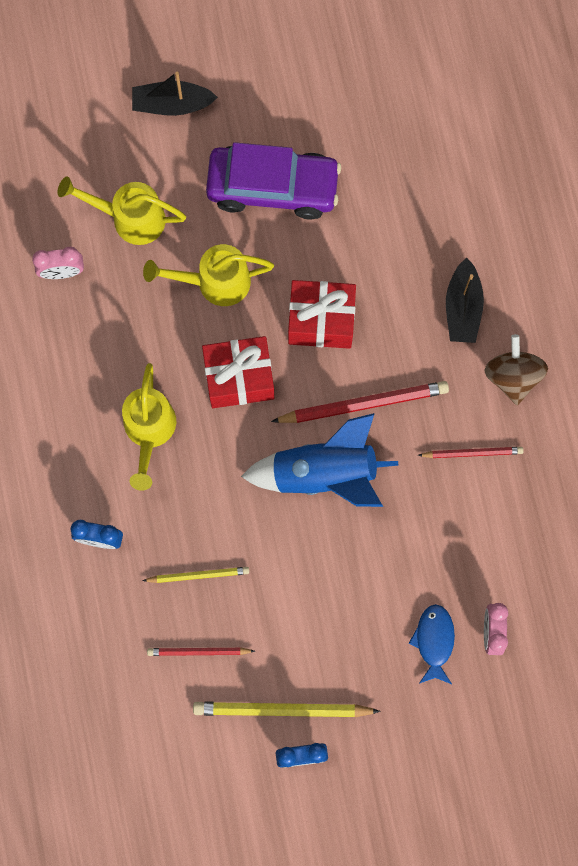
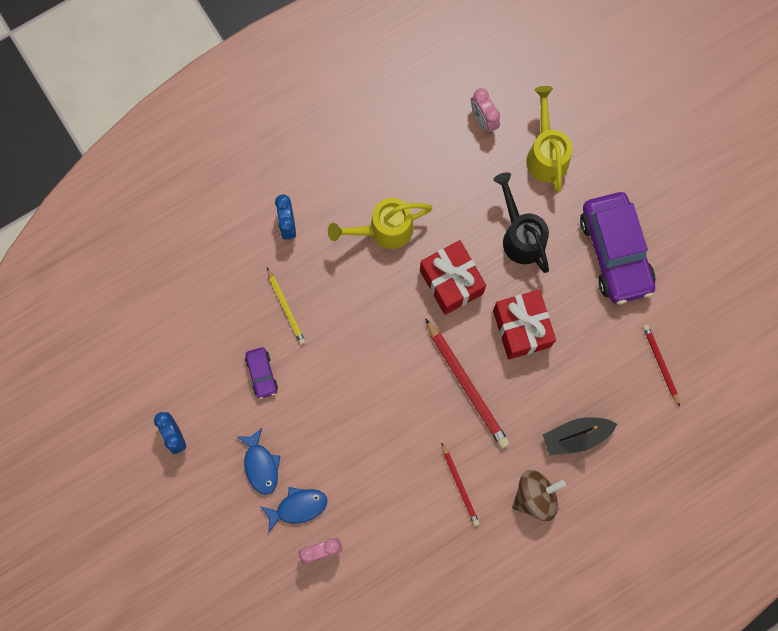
camera: 70 degrees right, 0 degrees up
black boat [132,72,218,116] -> none
yellow watering can [143,244,274,306] -> black watering can [494,172,549,273]
red pencil [147,647,255,656] -> red pencil moved to [643,324,680,406]
yellow pencil [193,702,381,718] -> none
blue rocket [241,413,399,507] -> none
none -> blue fish [236,428,280,495]
none -> purple car [245,347,278,399]

